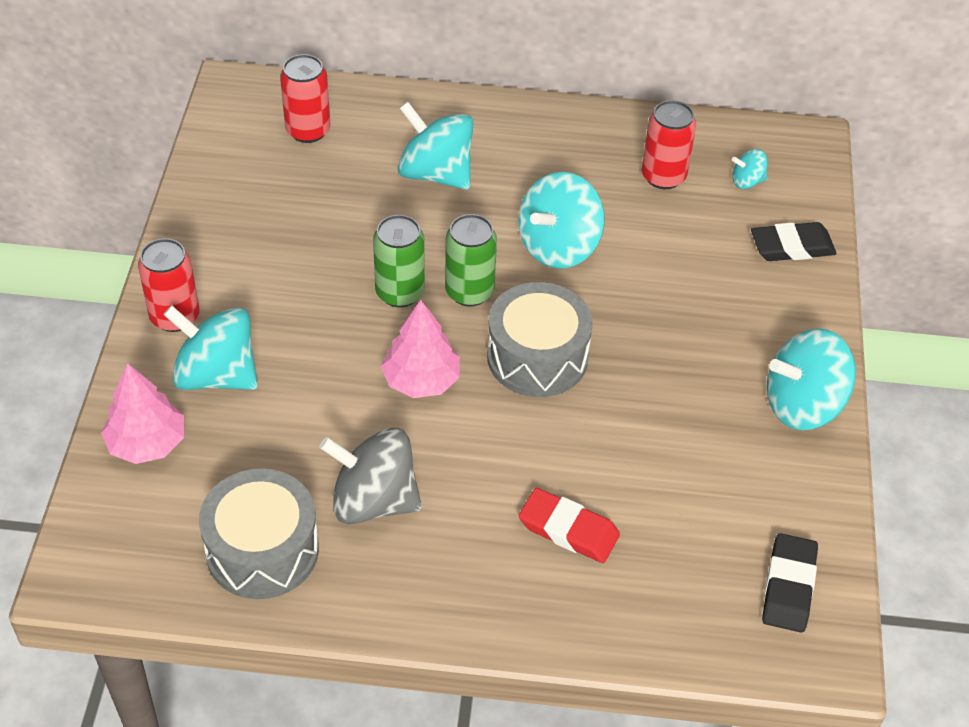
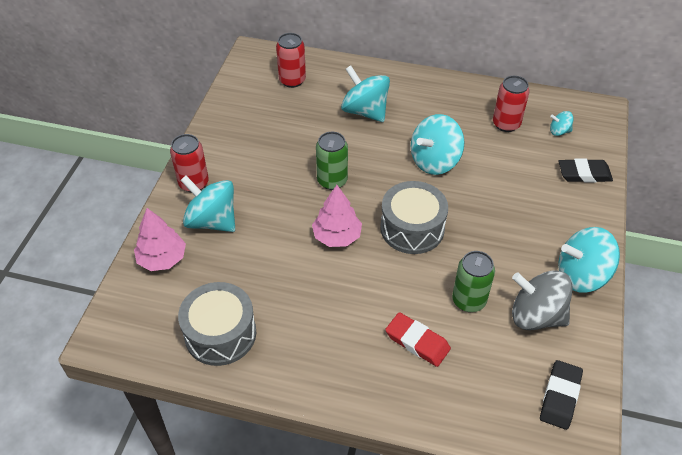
camera: 10 degrees right, 0 degrees up
grey spinning top [319,428,422,524] -> grey spinning top moved to [512,270,573,330]
green can [445,214,497,307] -> green can moved to [452,251,495,312]

